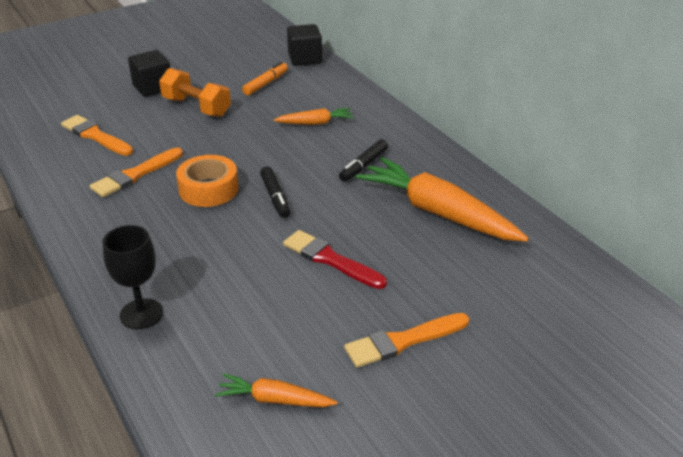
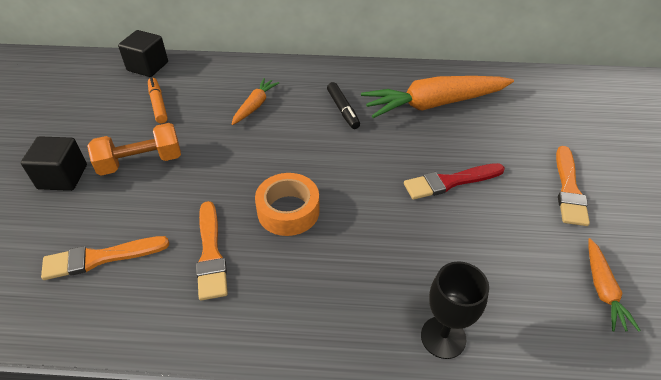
camera: 55 degrees left, 10 degrees up
orange carrot [215,373,338,407] -> orange carrot turned 45 degrees counterclockwise [588,238,641,332]
black marker [260,166,291,218] -> none

